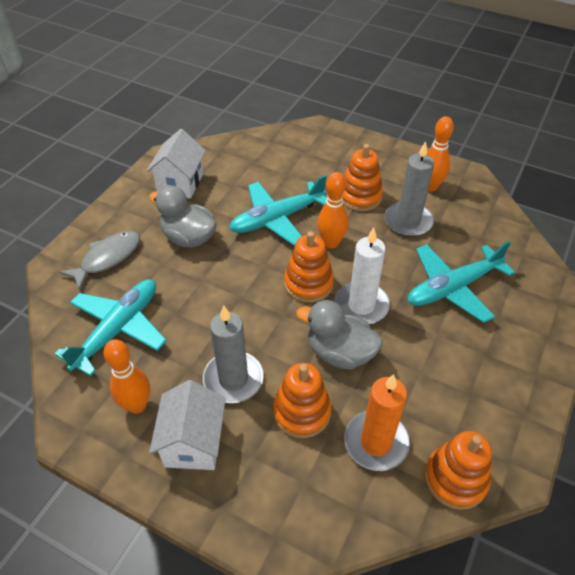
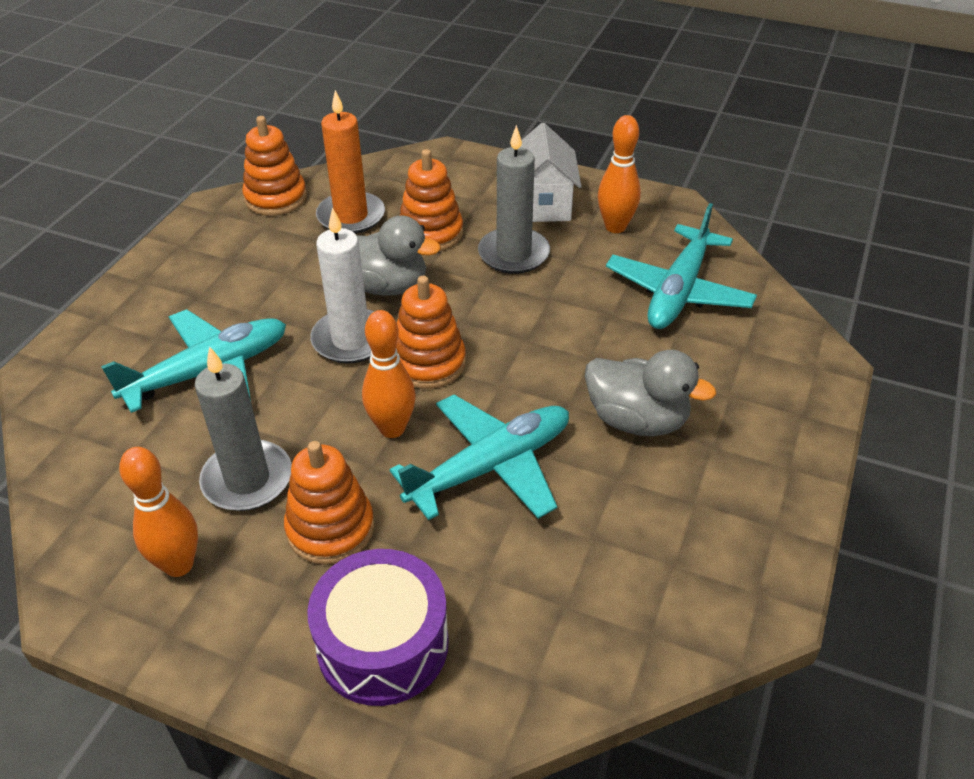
camera: 175 degrees right, 5 degrees down
grey fish [59,231,140,290] -> none
white house [146,129,206,199] -> none
none -> purple drum [307,549,449,706]

